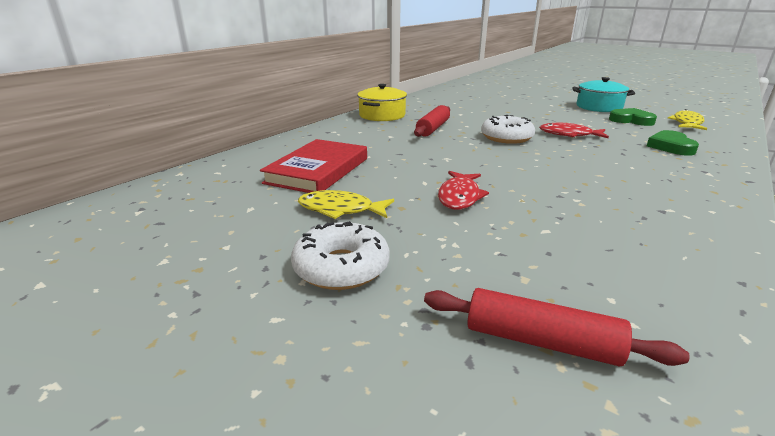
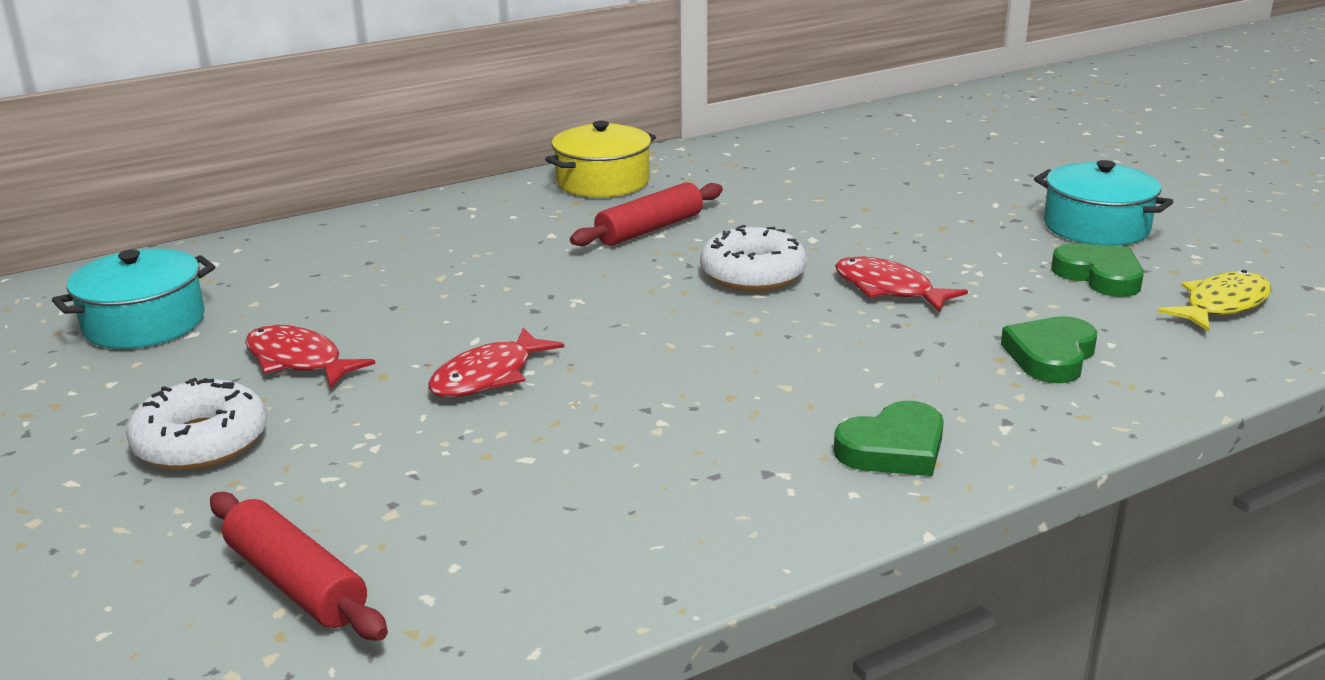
camera: 25 degrees right, 0 degrees up
red book [260,139,367,193] -> none
yellow fish [298,190,394,219] -> red fish [245,325,376,388]
none -> turquoise pot [52,248,215,349]
none -> green heart [834,401,944,476]

